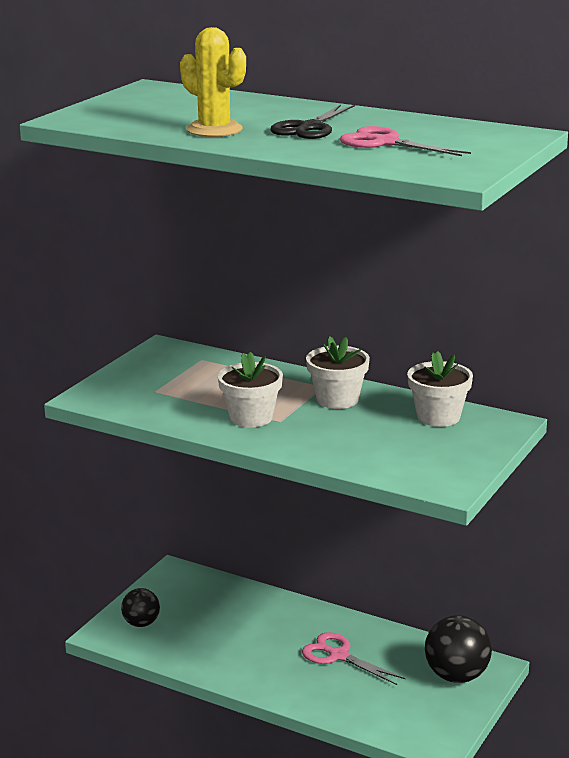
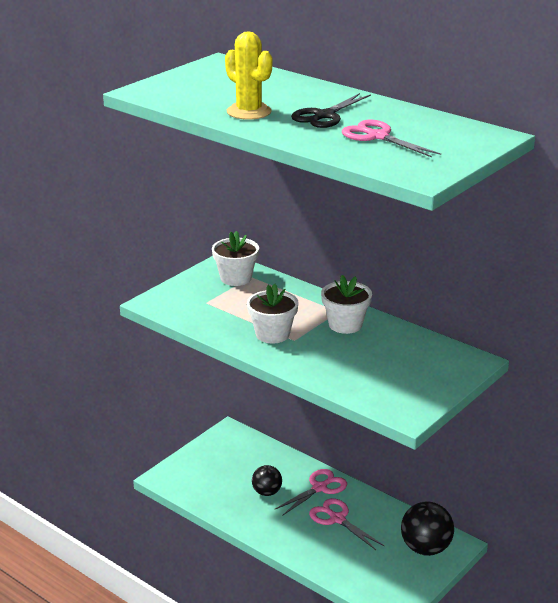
camera: 10 degrees right, 5 degrees up
black ball [121,588,160,627] -> black ball moved to [252,465,282,496]
white flower pot [407,351,473,427] -> white flower pot moved to [212,231,259,286]
none -> pink scissors [274,469,347,516]

